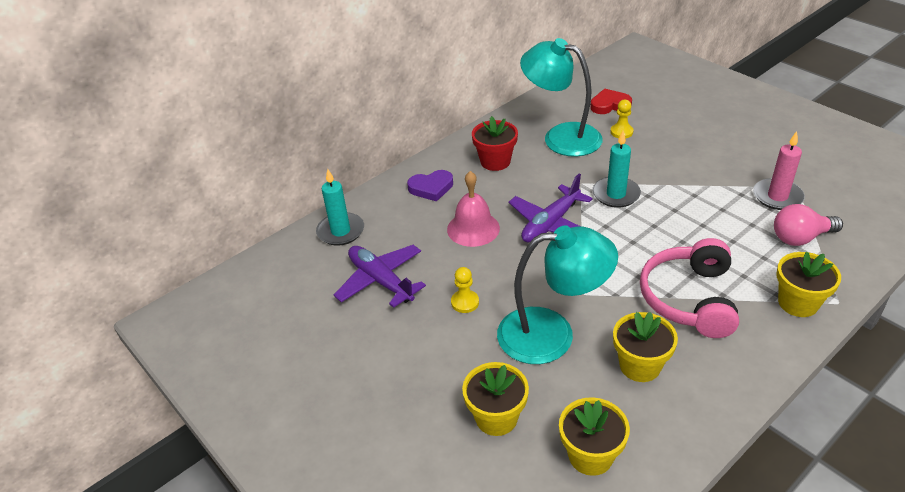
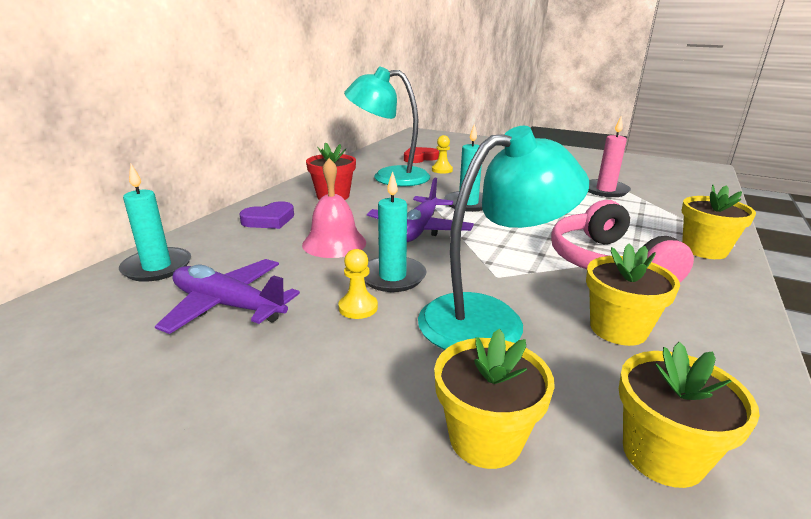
camera: 25 degrees left, 15 degrees down
pink light bulb [774,204,843,246] -> none
none -> turquoise candle [364,171,426,292]

